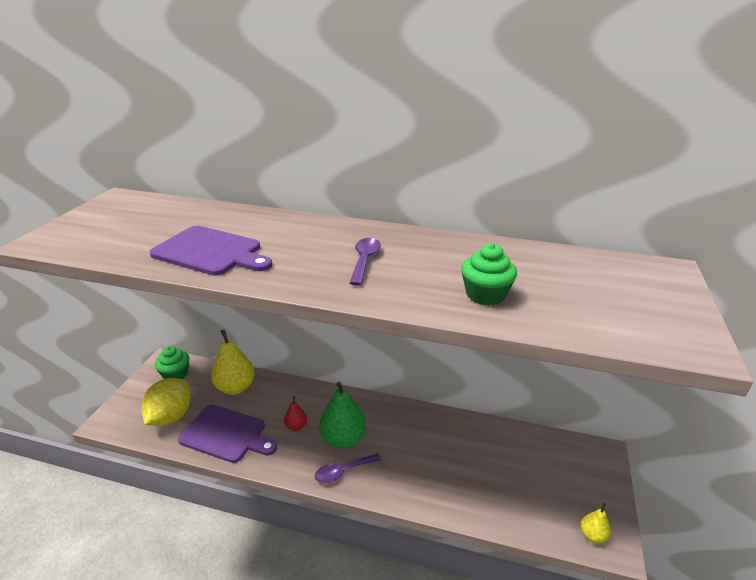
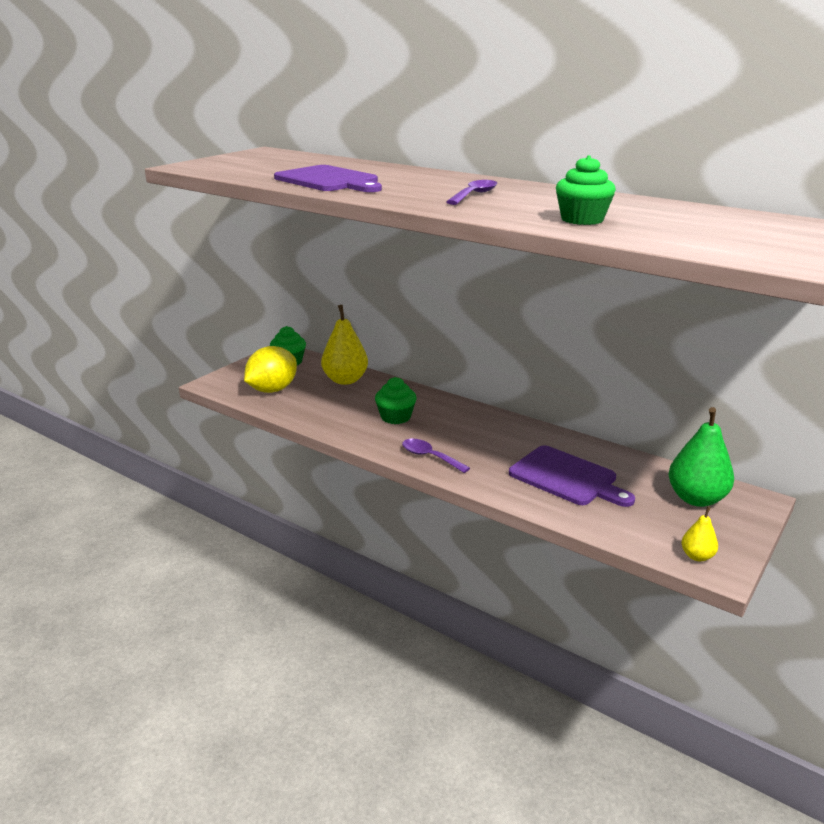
camera: 20 degrees right, 5 degrees down
purple cutting board [178,405,277,463] -> purple cutting board moved to [509,445,635,507]
red pear [284,396,307,431] -> green cupcake [375,377,417,424]
purple spoon [315,453,381,483] -> purple spoon turned 45 degrees clockwise [402,439,470,473]
green pear [319,382,366,449] -> green pear moved to [669,407,734,507]

